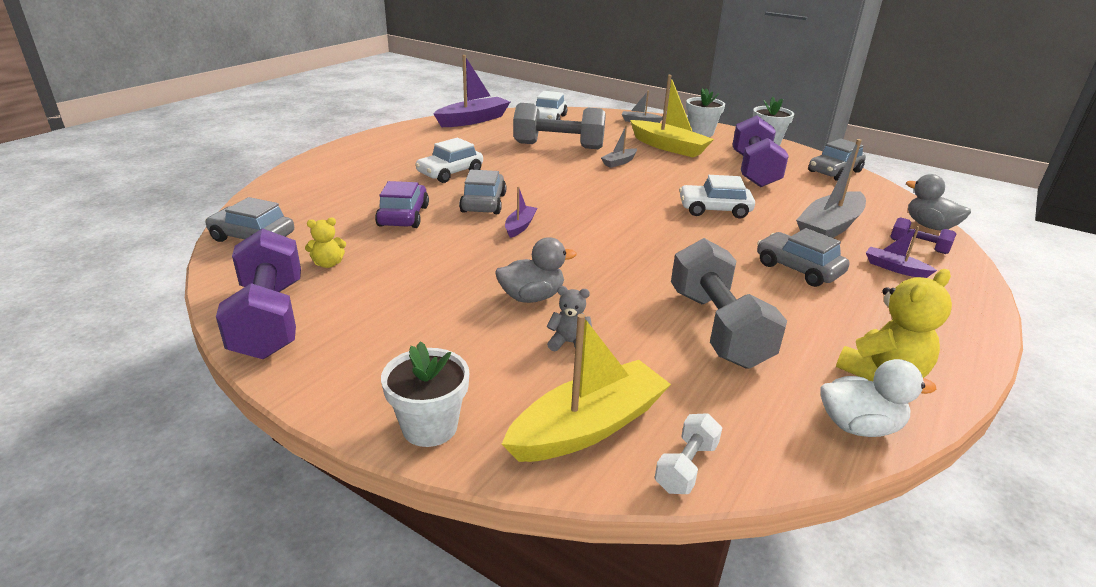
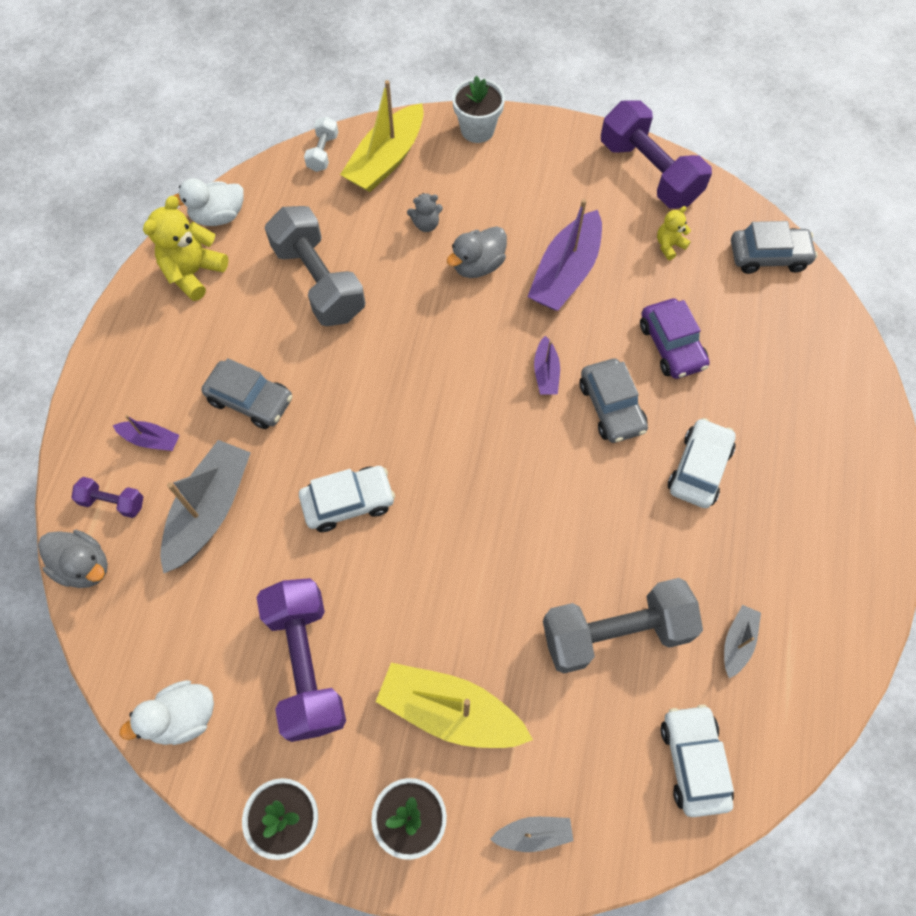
camera: 160 degrees right, 35 degrees up
purple boat [433,55,510,127] -> purple boat moved to [528,199,602,311]
grey boat [601,125,637,168] -> grey boat moved to [724,605,761,678]
grey car [808,138,866,181] -> white duck [120,680,214,745]

